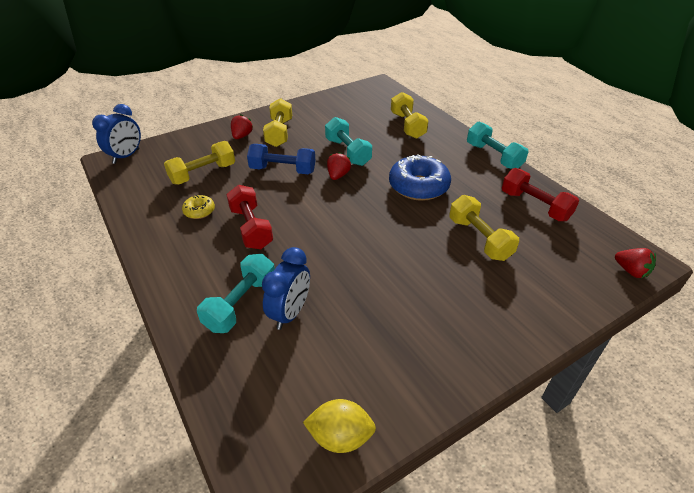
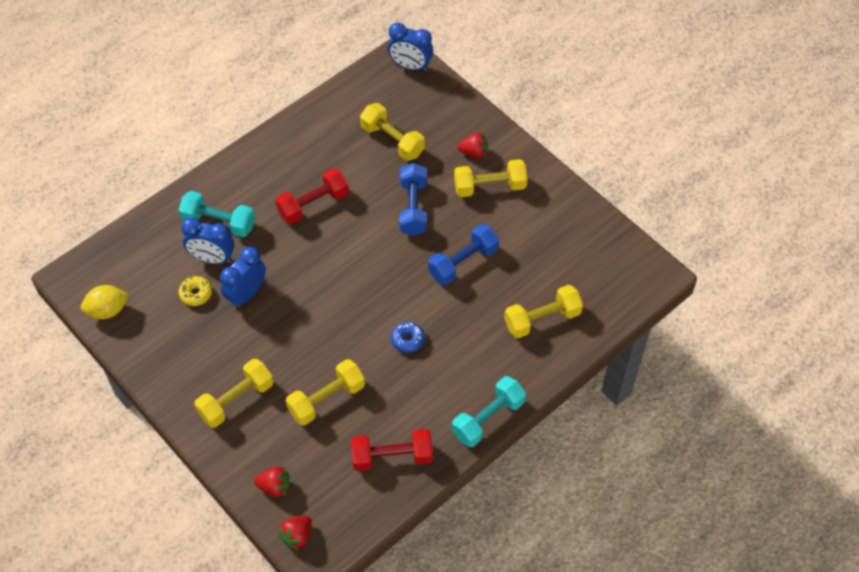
camera: 80 degrees right, 15 degrees up
yellow donut [182,195,215,219] -> yellow donut moved to [179,276,212,306]
yellow lemon [303,399,376,453] -> yellow lemon turned 75 degrees clockwise [81,285,129,319]
turquoise dumbbell [325,117,372,166] -> blue dumbbell [428,224,499,285]
red strawberry [327,152,351,180] -> red strawberry moved to [254,466,289,497]
blue donut [389,154,451,201] -> blue donut [391,322,425,353], size x0.49
red dumbbell [502,168,579,221] -> red dumbbell turned 45 degrees clockwise [351,429,433,471]
none -> yellow dumbbell [194,359,273,428]
none -> blue clock [220,247,266,308]

